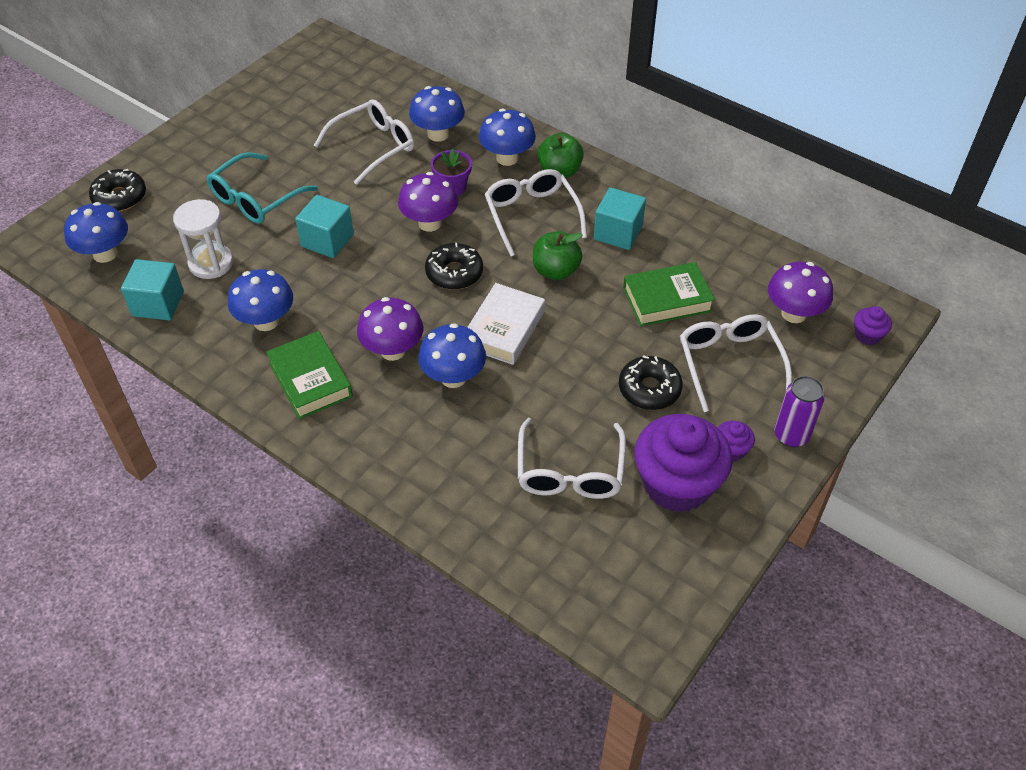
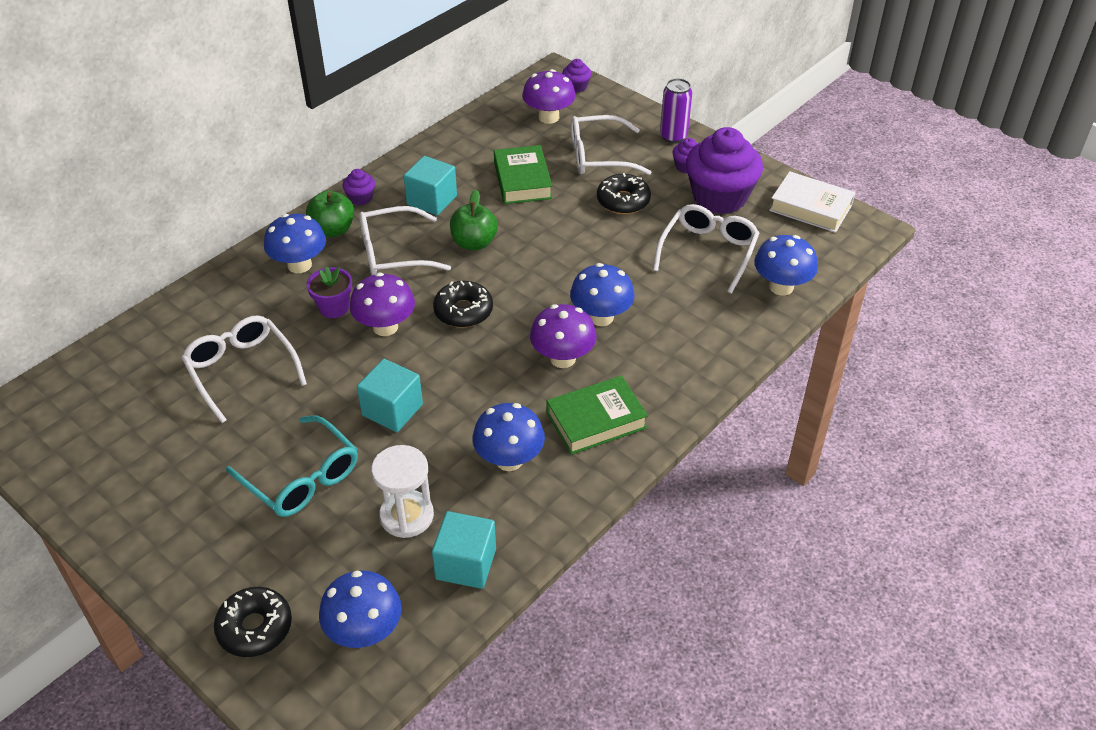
camera: 85 degrees left, 5 degrees down
blue mushroom [409,86,465,142] -> blue mushroom moved to [754,235,818,295]
white book [467,283,545,365] -> white book moved to [769,171,855,233]
white glasses [518,418,626,499] -> white glasses turned 75 degrees counterclockwise [653,204,759,294]
none -> purple cupcake [342,169,375,205]

